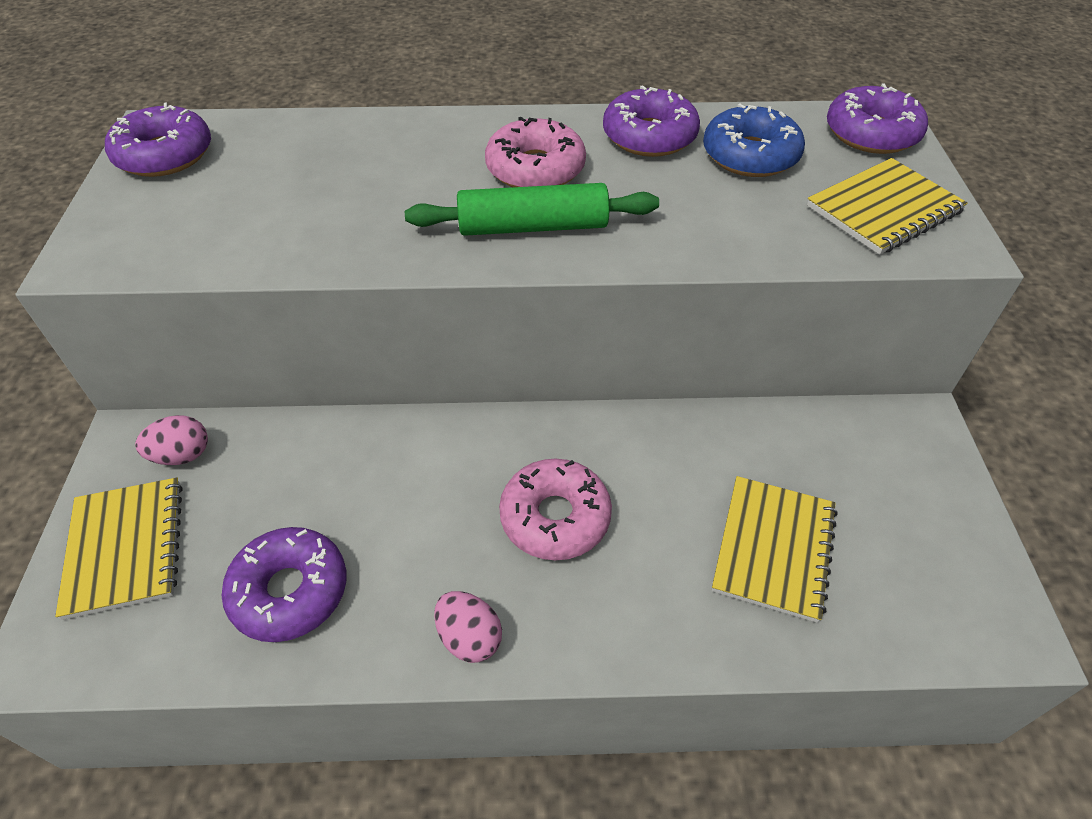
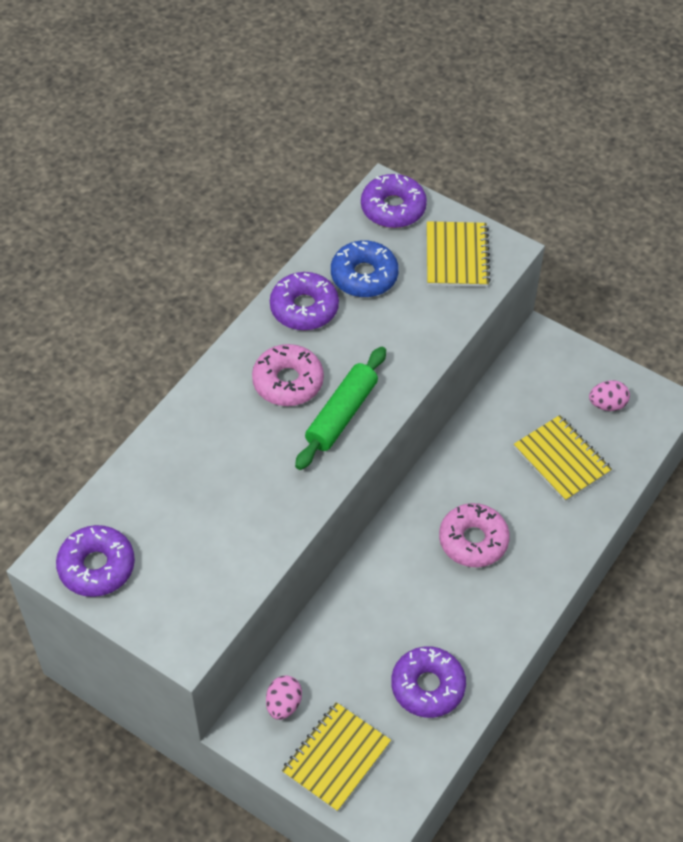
camera: 55 degrees left, 5 degrees up
yellow notebook [55,478,182,620] -> yellow notebook turned 75 degrees counterclockwise [282,702,391,812]
pink egg [434,591,502,663] -> pink egg moved to [589,380,630,411]

